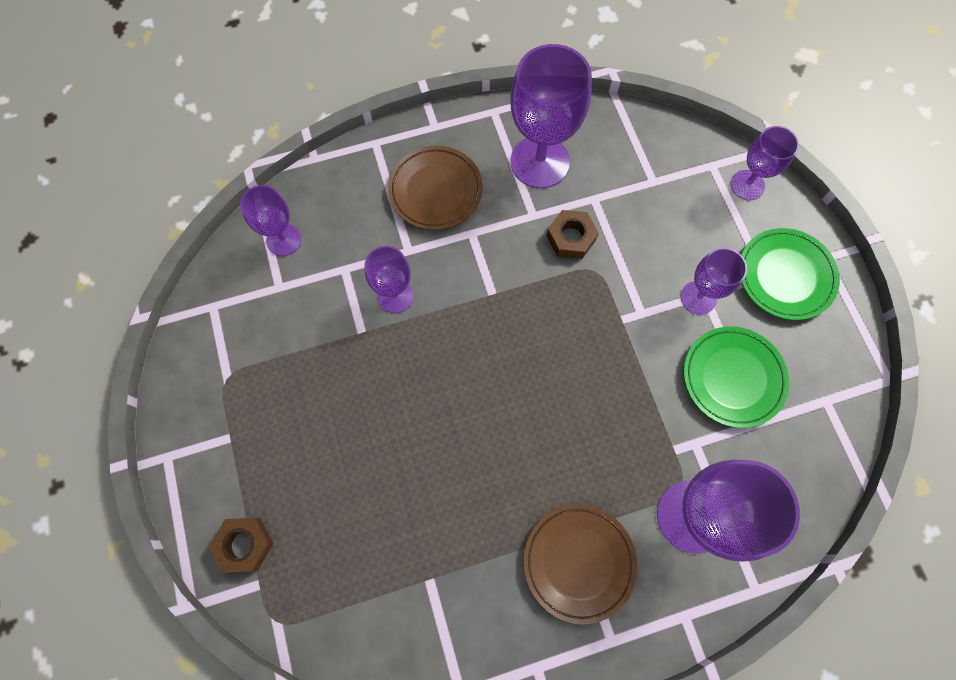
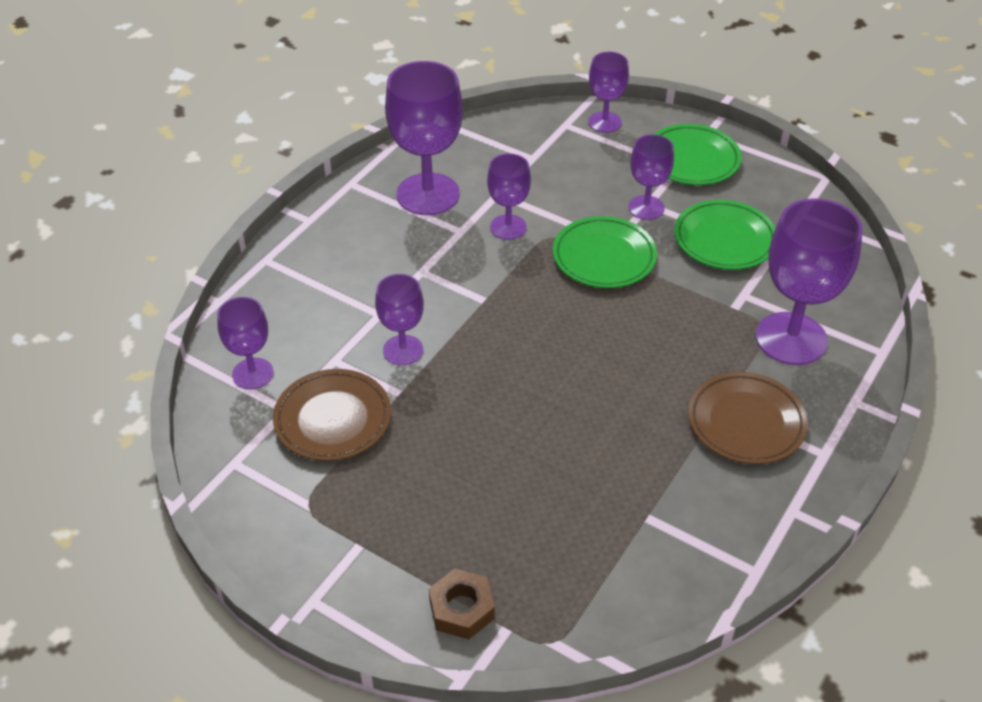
camera: 40 degrees left, 25 degrees down
brown plate [388,146,483,230] -> brown plate moved to [273,369,391,461]
brown nut [546,210,599,259] -> purple goblet [487,153,531,240]
none -> green plate [553,216,657,288]

